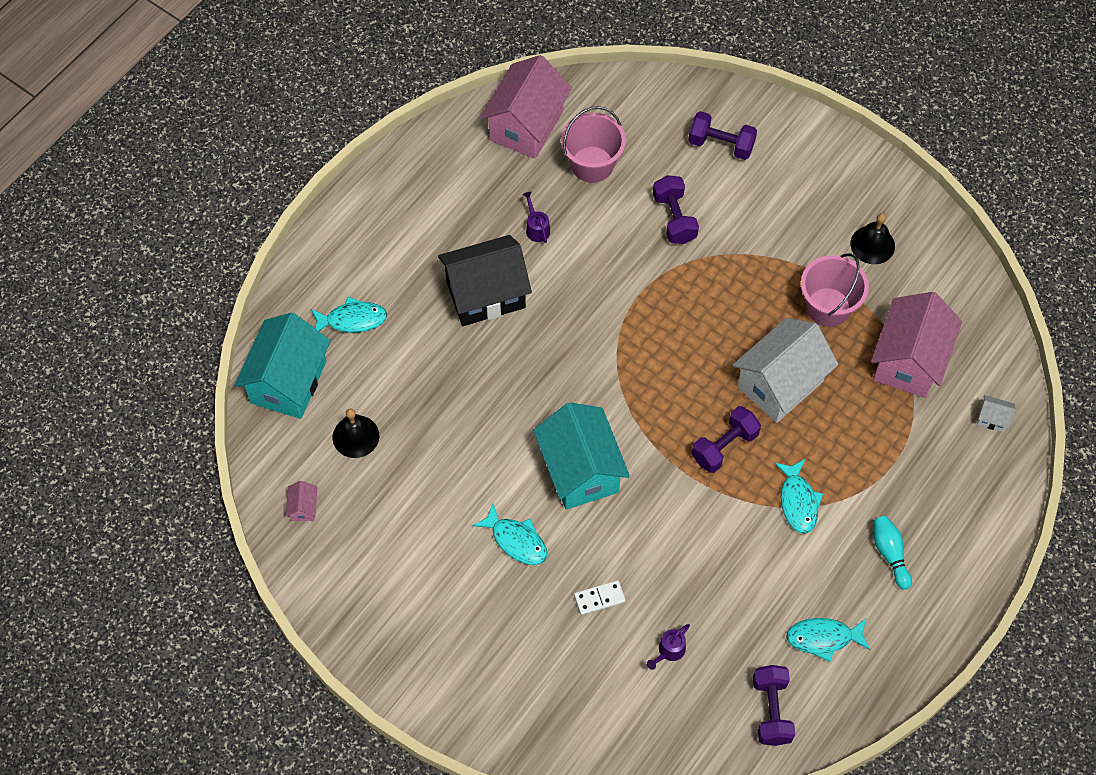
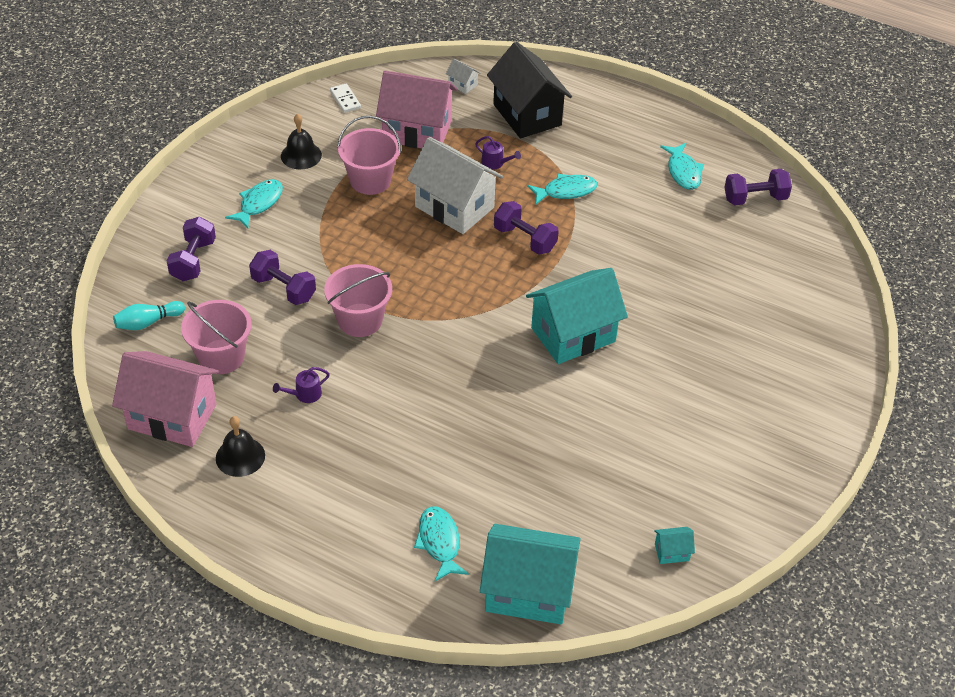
camera: 100 degrees left, 15 degrees down
pink house [286,481,317,521] -> turquoise house [654,527,695,564]
black bell [333,408,379,458] -> black bell moved to [216,416,265,477]
black house [438,235,532,326] -> black house moved to [487,42,572,138]
turquoise fish [472,503,547,565] -> turquoise fish moved to [225,179,283,228]
white domino [574,580,625,615] -> white domino moved to [330,84,361,113]
purple watering can [647,624,690,670] -> purple watering can moved to [475,136,521,170]
purple dumbbell [653,175,699,244] -> purple dumbbell turned 60 degrees clockwise [249,250,316,305]
turquoise bowling pin [874,516,912,590] -> turquoise bowling pin moved to [113,301,185,330]
white house [977,395,1016,432] -> white house turned 60 degrees counterclockwise [446,58,481,94]
none -> pink bucket [324,264,392,337]

